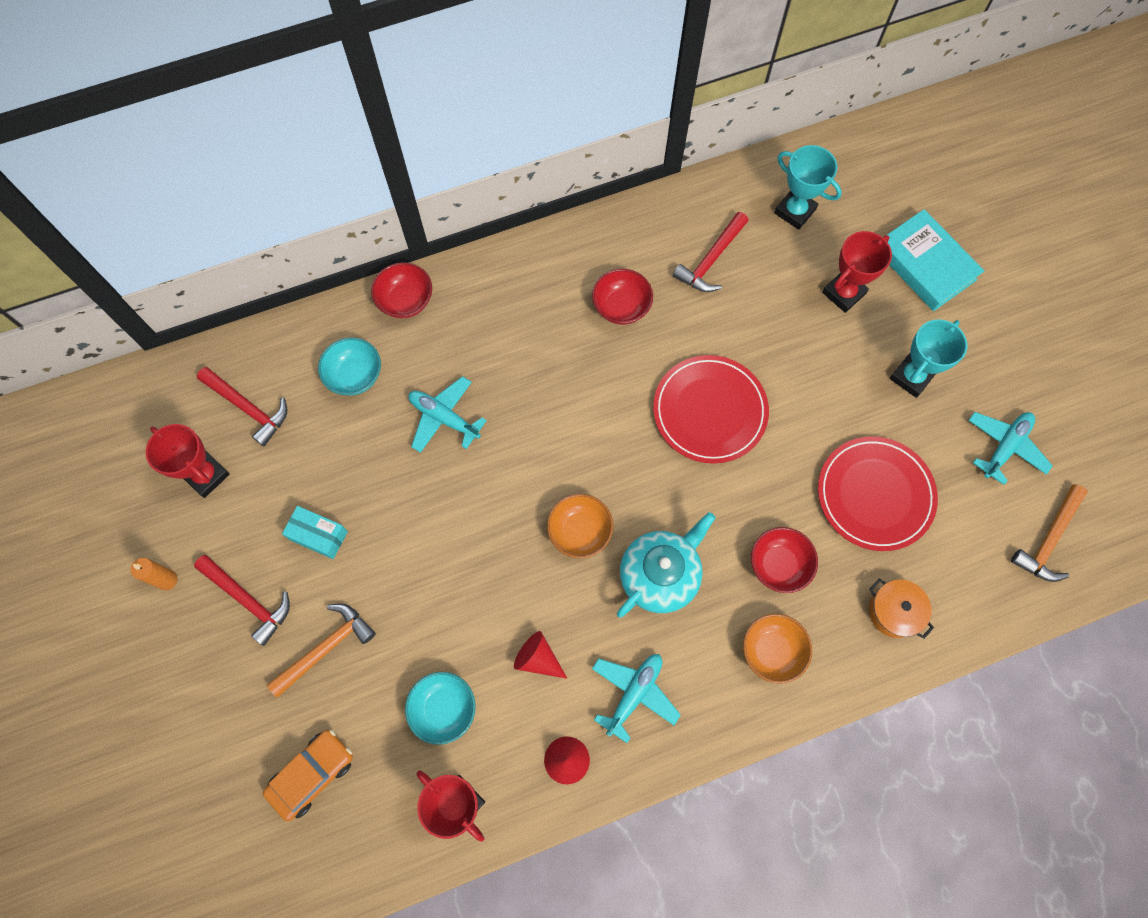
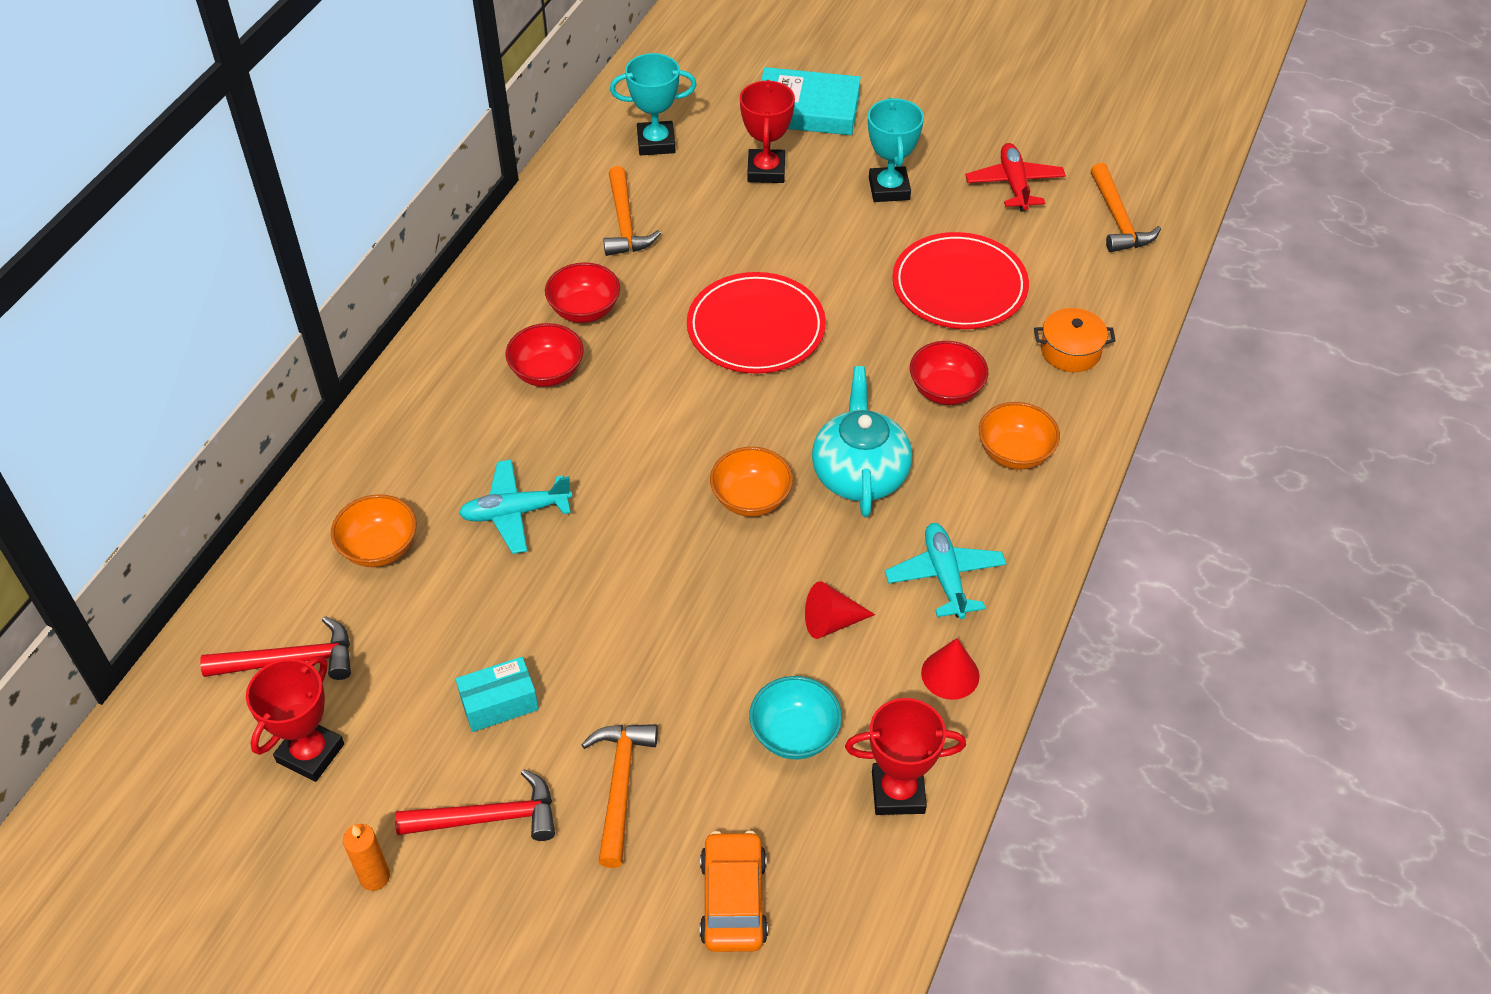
camera: 45 degrees left, 20 degrees down
red trophy [146,424,230,498] -> red trophy turned 60 degrees counterclockwise [246,656,344,782]
turquoise bowl [318,337,381,396] -> orange bowl [331,494,417,567]
red bowl [371,262,432,318] -> red bowl moved to [506,323,584,387]
red hammer [673,212,748,292] -> orange hammer [603,166,661,256]
turquoise plane [968,412,1053,485] -> red plane [965,143,1066,212]

